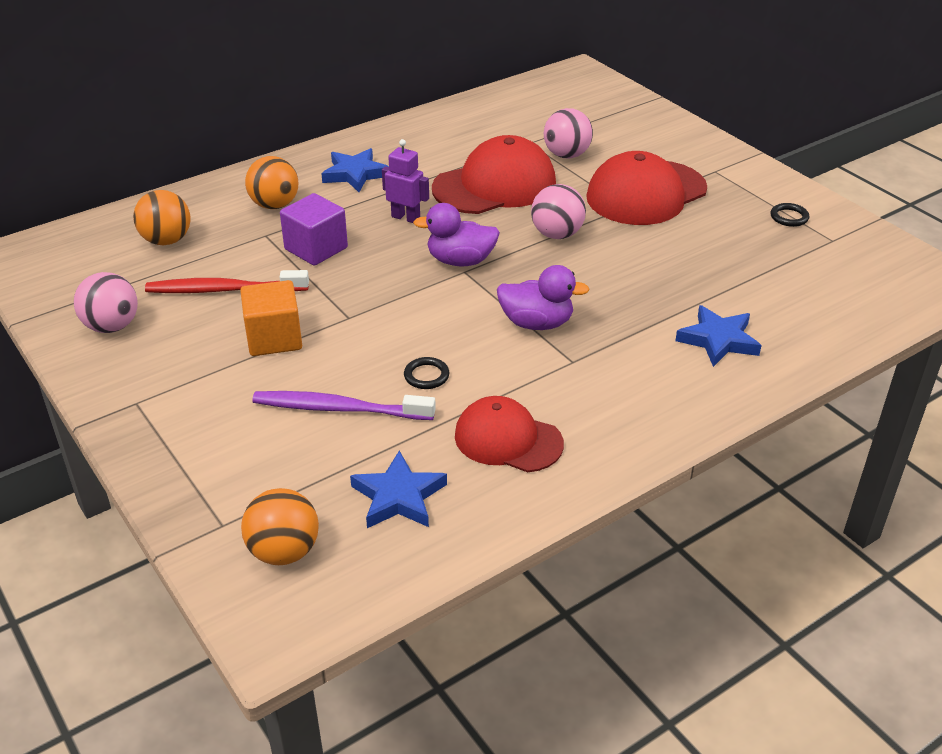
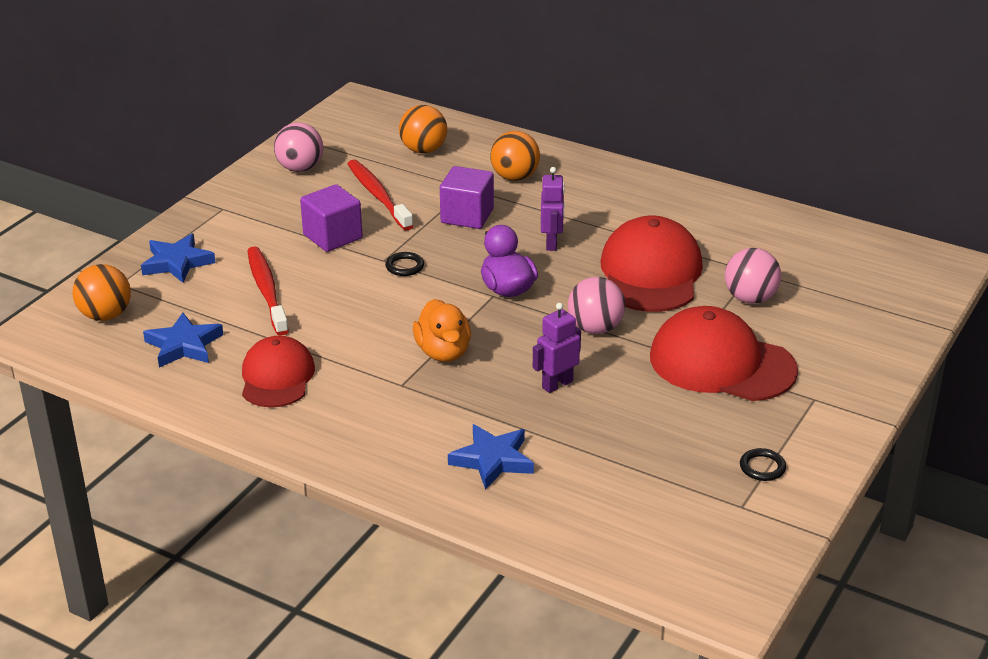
camera: 65 degrees right, 5 degrees down
orange cube [240,280,302,356] -> purple cube [300,184,363,252]
purple toothbrush [252,391,436,420] -> red toothbrush [247,246,289,336]
blue star [321,148,389,192] -> blue star moved to [141,234,216,283]
black ring [404,357,449,389] -> black ring moved to [385,252,424,276]
red cap [432,135,556,214] -> red cap turned 120 degrees counterclockwise [600,215,703,312]
purple duck [497,265,590,330] -> orange duck [413,299,471,362]
none -> purple robot [533,303,581,393]

